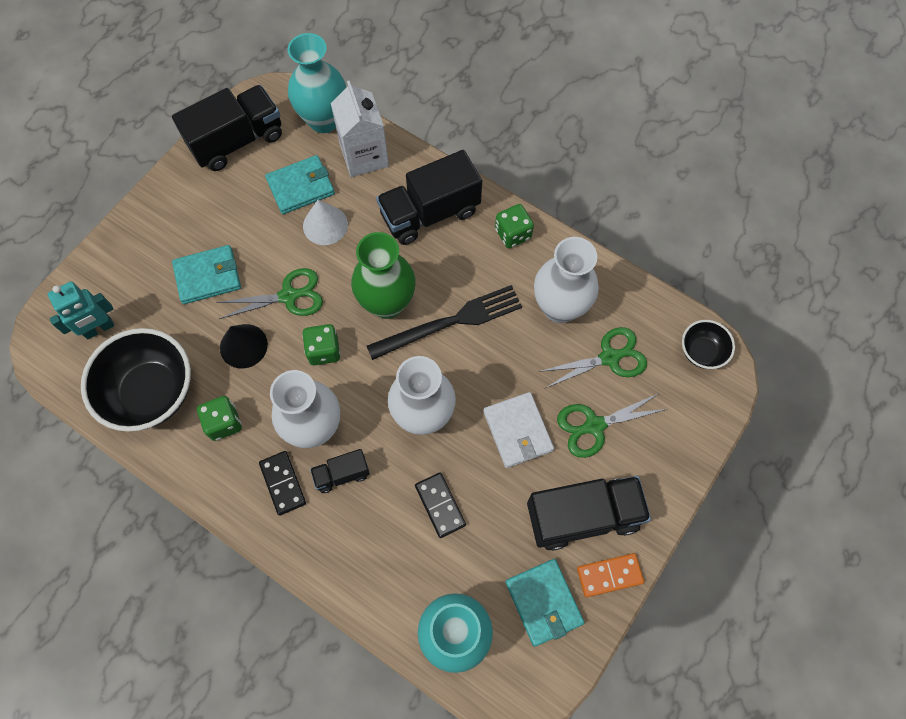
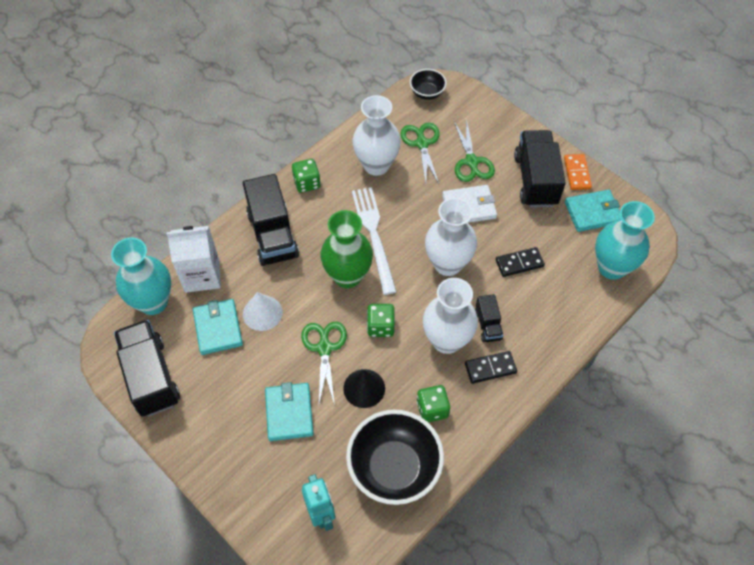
camera: 80 degrees left, 10 degrees down
black fork [367,285,522,360] -> white fork [352,187,397,295]

